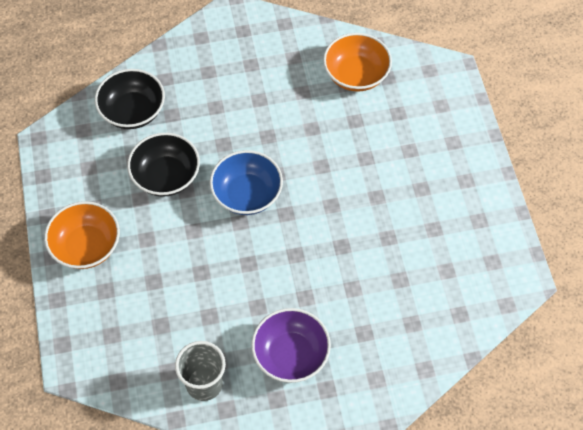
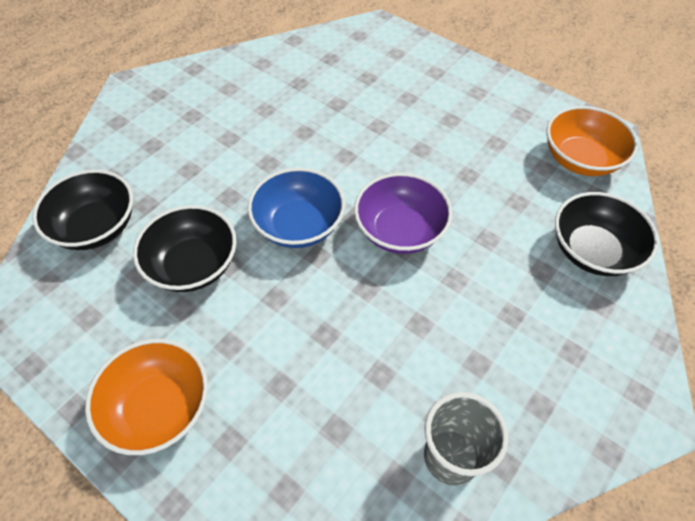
camera: 40 degrees left, 5 degrees down
purple bowl [251,308,331,383] -> purple bowl moved to [354,173,452,254]
orange bowl [323,33,392,92] -> orange bowl moved to [547,106,638,176]
none -> black bowl [555,192,659,276]

